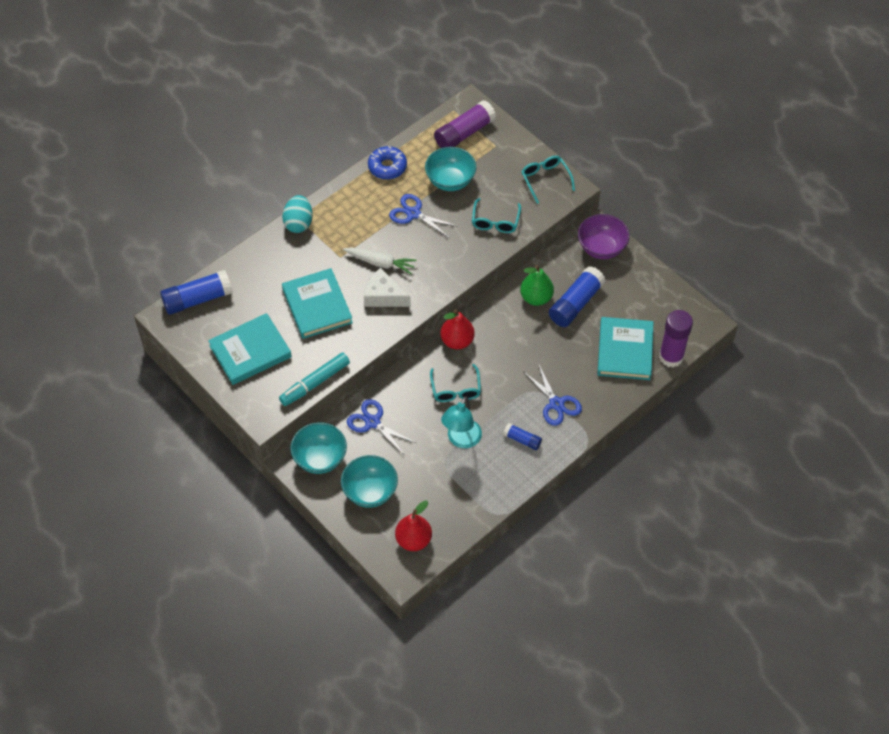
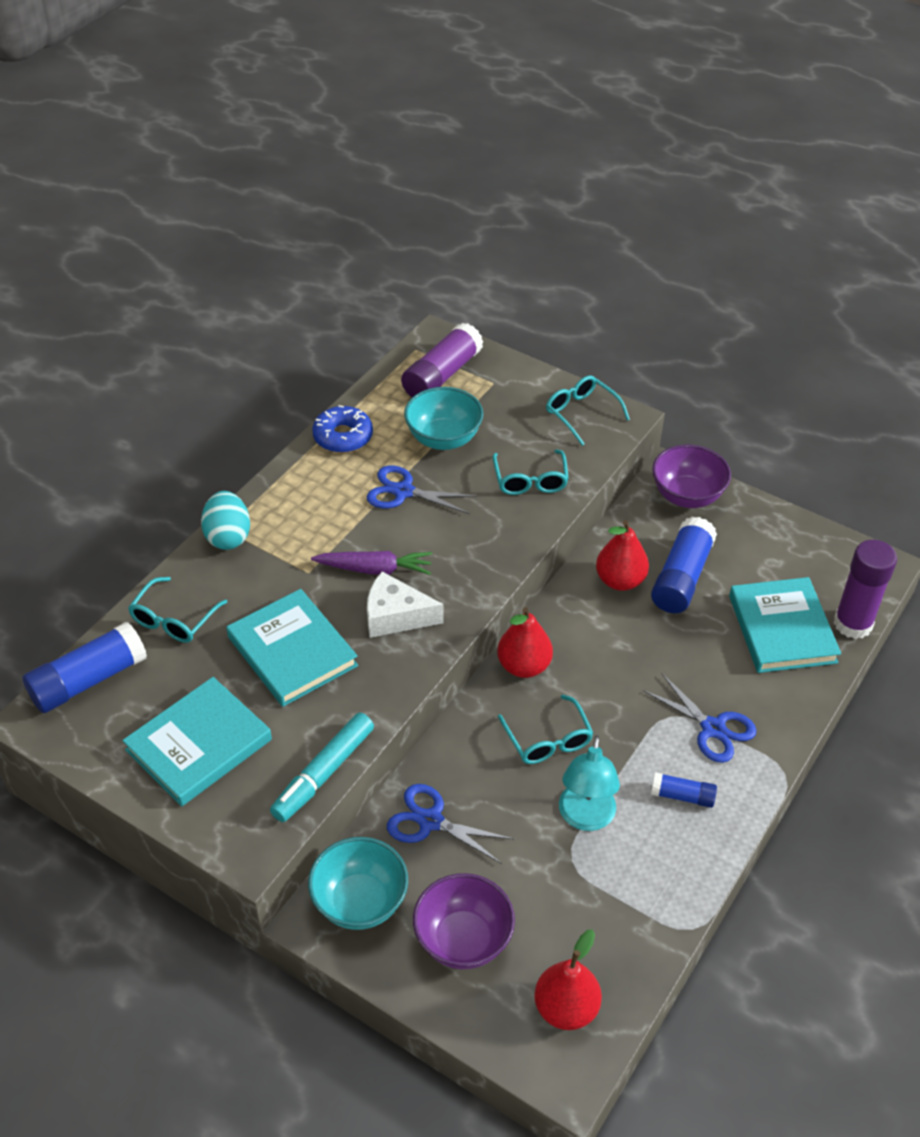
camera: 15 degrees left, 10 degrees down
turquoise bowl [341,455,398,508] -> purple bowl [413,873,515,969]
white carrot [343,247,417,274] -> purple carrot [311,551,432,575]
green pear [520,265,554,306] -> red pear [596,520,649,591]
none -> turquoise glasses [128,577,227,643]

